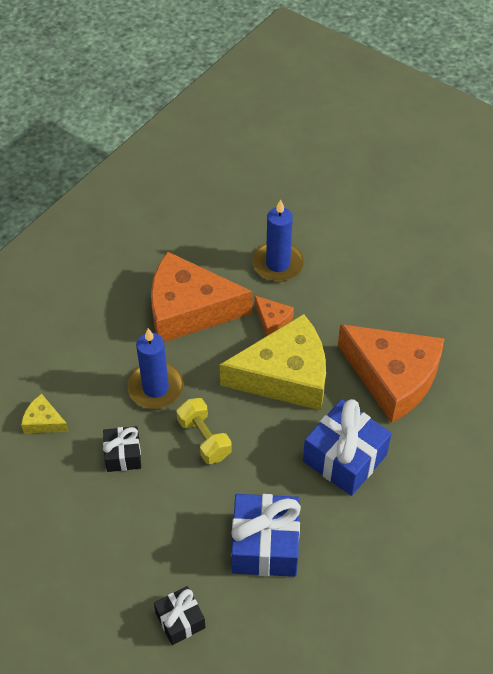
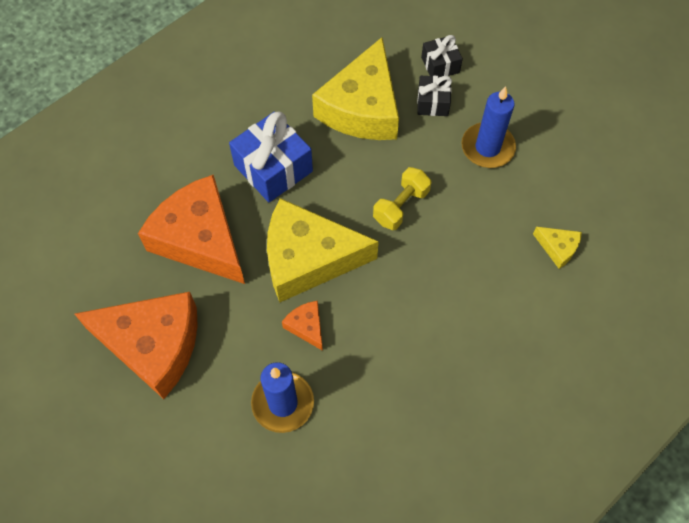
camera: 170 degrees left, 10 degrees up
black gift [103,426,141,472] -> black gift moved to [417,76,452,116]
blue candle [127,328,184,409] -> blue candle moved to [461,86,516,168]
orange cheese [151,251,253,342] -> orange cheese moved to [75,292,198,399]
yellow dumbbell [176,398,232,464] -> yellow dumbbell turned 60 degrees clockwise [373,167,431,230]
blue gift [231,494,301,577] -> yellow cheese [312,37,399,140]

